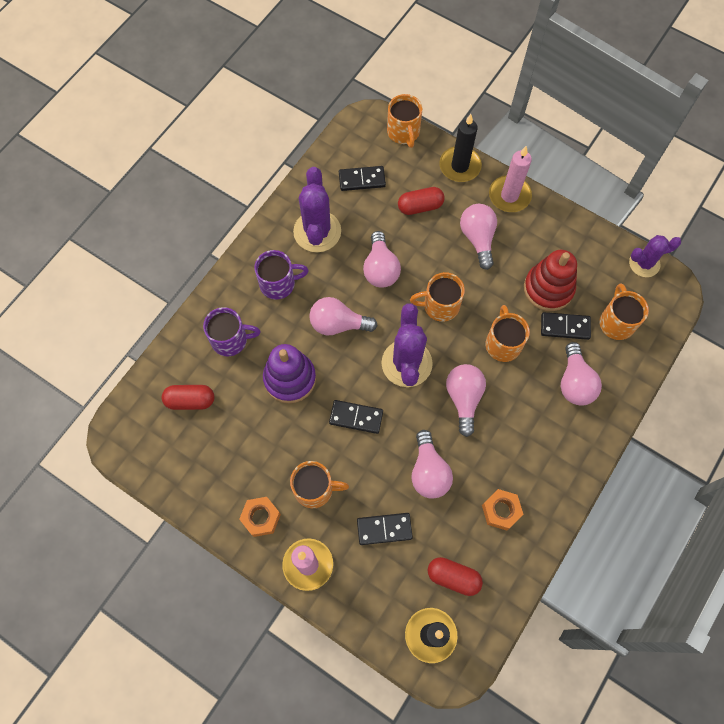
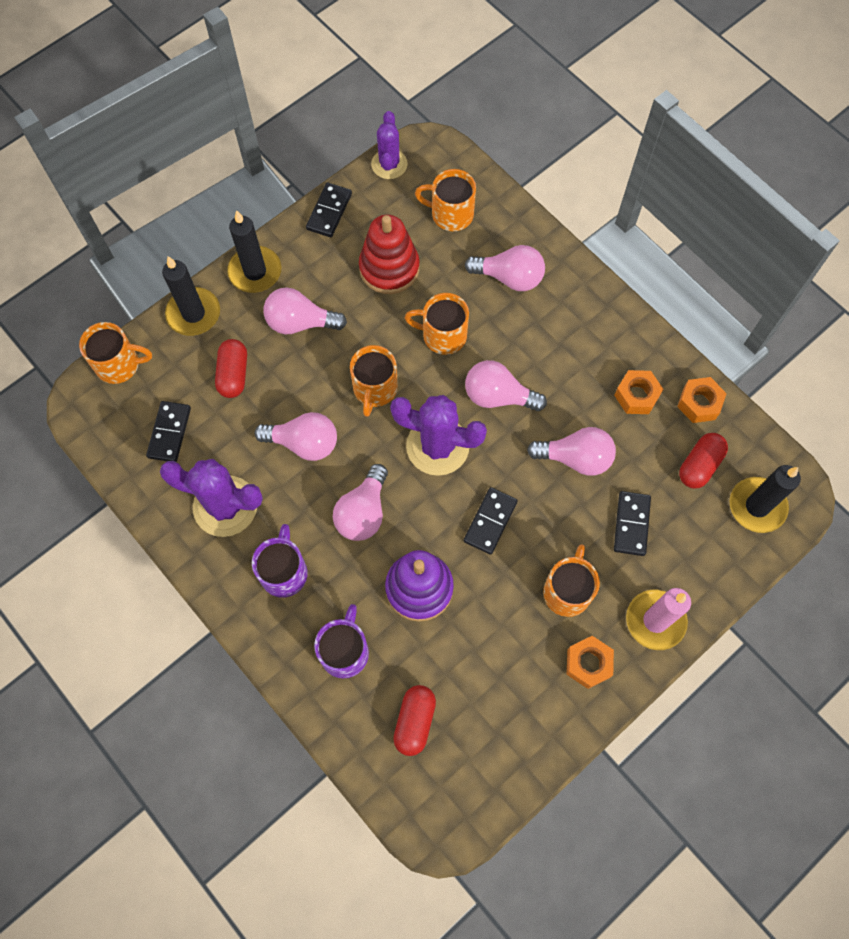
camera: 75 degrees left, 0 degrees up
pink candle [489,146,532,212] -> black candle [227,210,281,293]
black domino [541,312,591,340] -> black domino moved to [306,183,352,237]
none -> orange nut [677,377,727,423]

